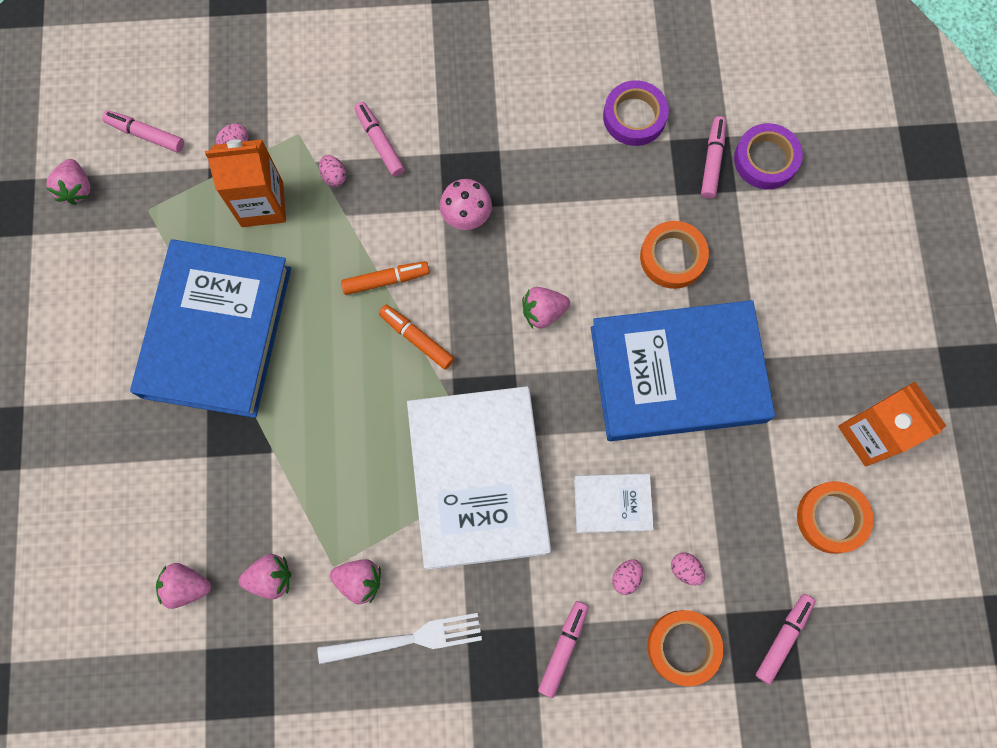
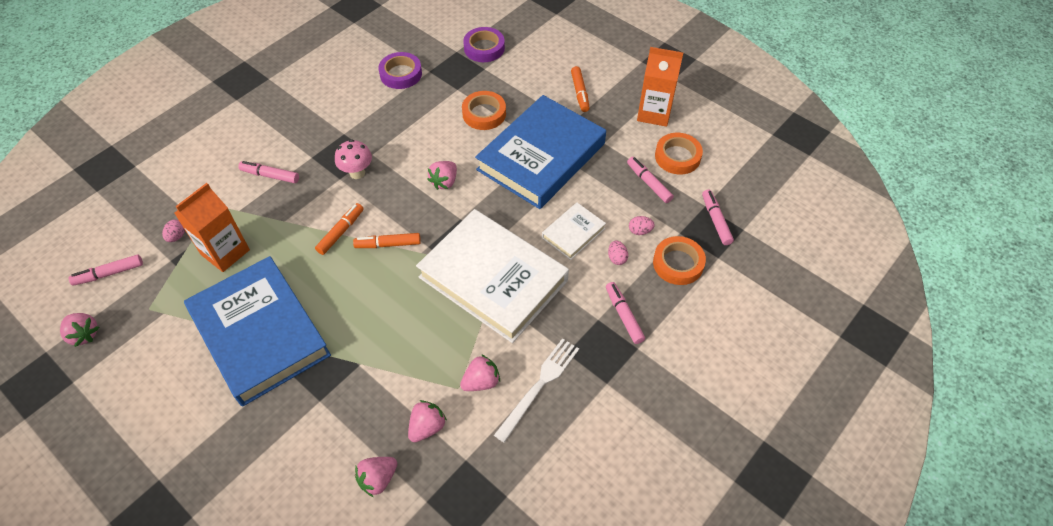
camera: 45 degrees left, 20 degrees down
pink egg [319,155,346,187] -> none
pink marker [701,116,726,199] -> pink marker moved to [627,157,674,203]
none -> orange marker [571,66,590,112]

